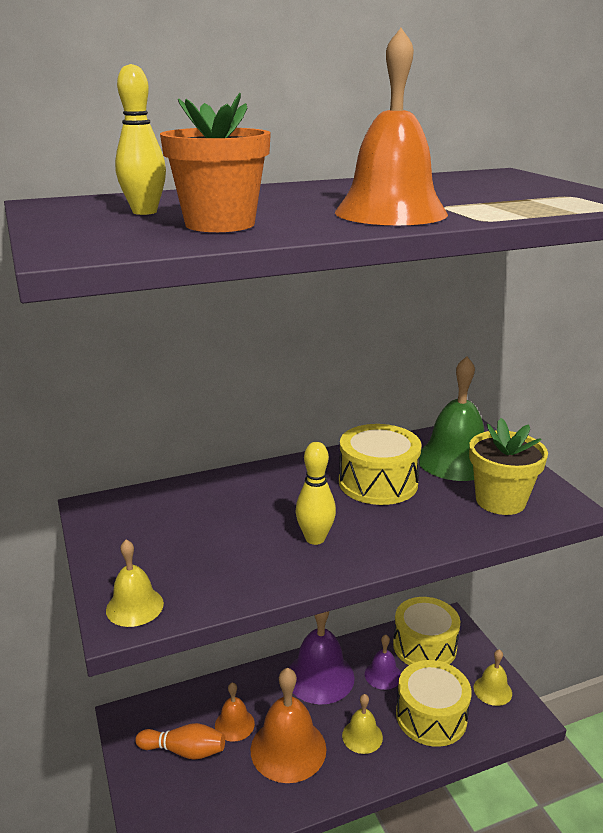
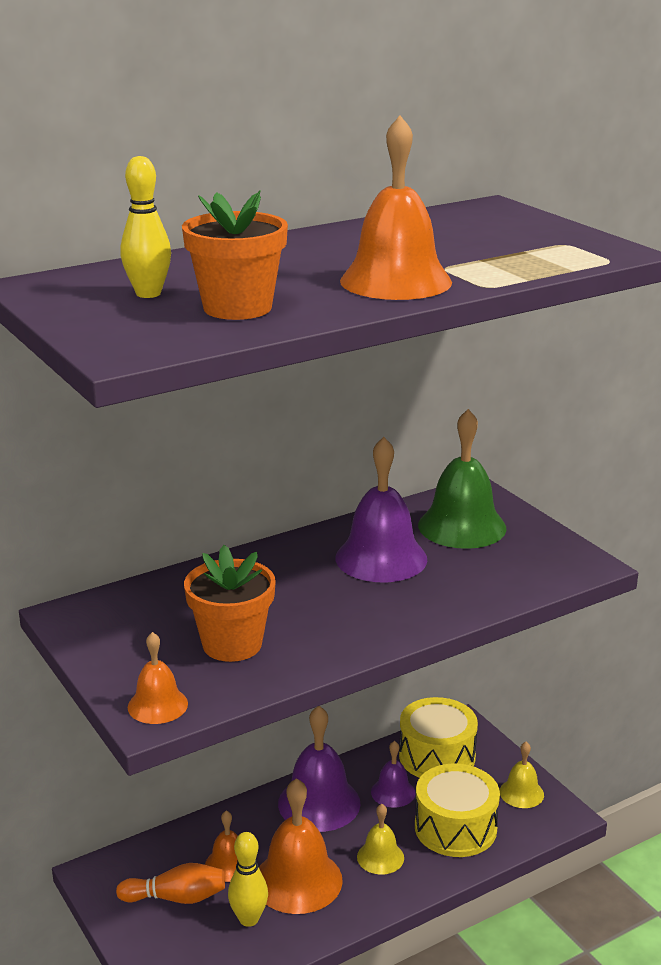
camera: 10 degrees left, 0 degrees up
yellow bell [106,540,164,627] -> orange bell [128,632,188,724]
yellow bowling pin [296,442,336,545] -> yellow bowling pin moved to [228,832,268,927]
yellow drum [339,424,421,505] -> purple bell [335,437,427,582]
yellow flower pot [469,418,548,515] -> none
none -> orange flower pot [184,545,276,662]

